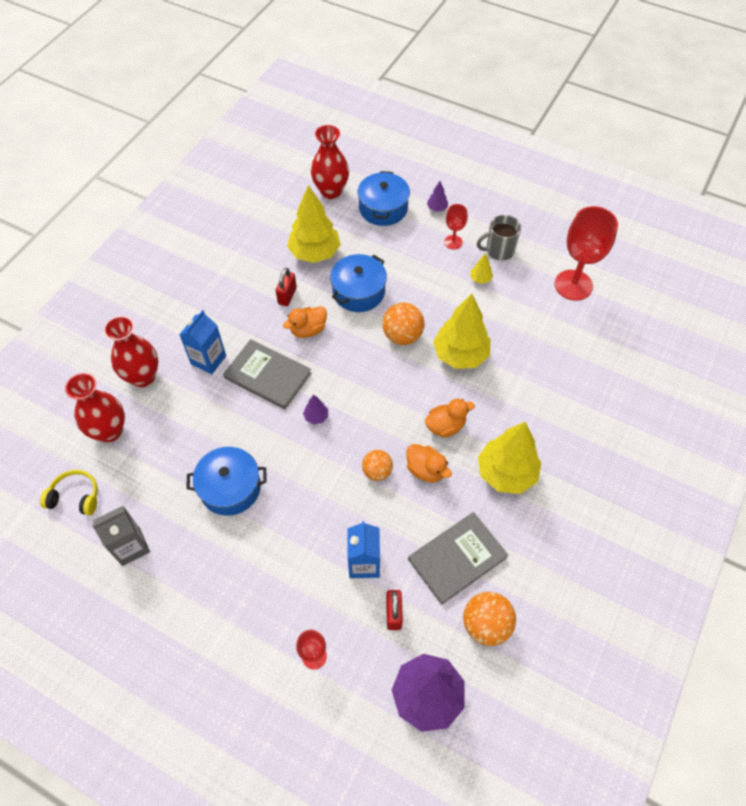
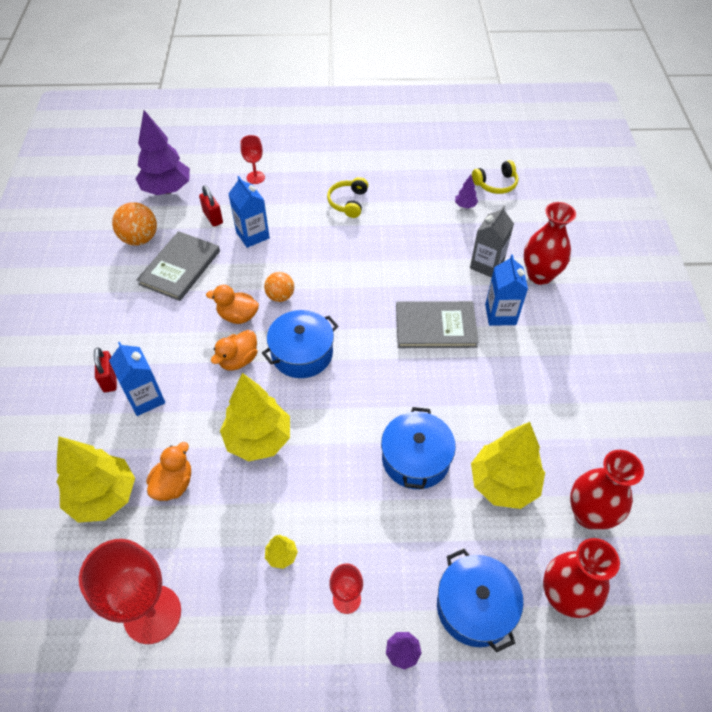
camera: 150 degrees right, 5 degrees down
red vase [65,373,125,442] -> red vase moved to [570,450,644,530]
grey carton [92,506,150,566] -> grey carton moved to [470,206,514,277]
blue pot [186,447,267,516] -> blue pot moved to [262,310,338,378]
red padlock [276,268,297,306] -> red padlock moved to [94,348,117,392]
orange duck [283,306,327,338] -> orange duck moved to [146,442,191,501]
purple tree [303,395,328,424] -> purple tree moved to [455,175,478,208]
orange ball [382,303,425,345] -> none
grey mug [477,215,521,260] -> none
yellow tree [478,422,541,494] -> yellow tree moved to [57,436,135,523]
none -> blue carton [109,342,165,416]
none -> yellow headphones [327,177,368,218]

